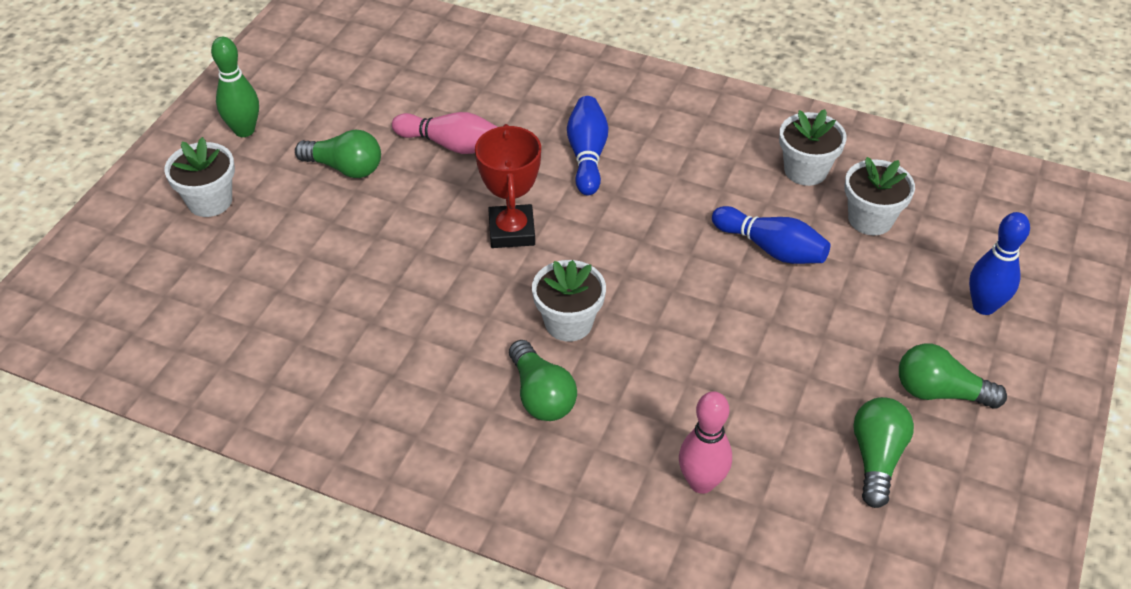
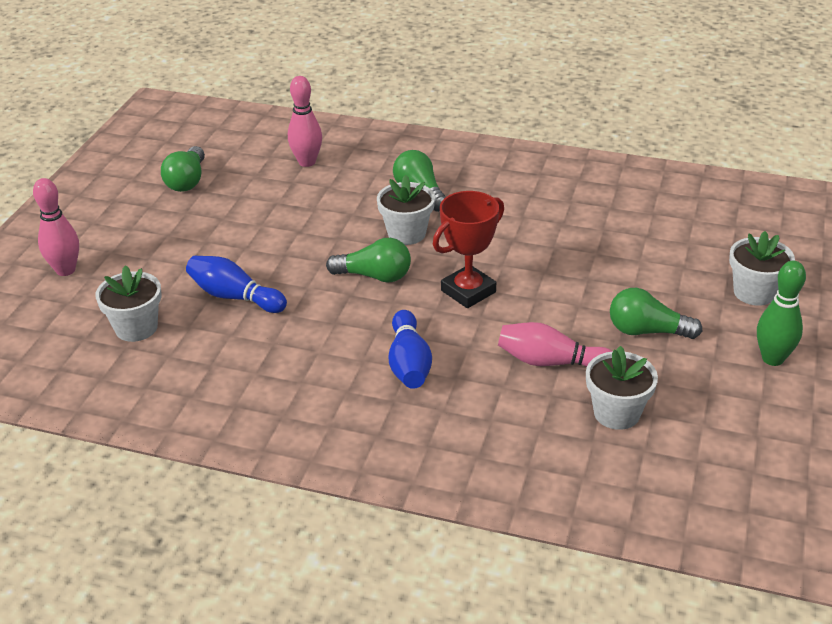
camera: 175 degrees right, 10 degrees down
red trophy [475,124,541,248] -> red trophy turned 60 degrees clockwise [433,191,504,308]
white flower pot [779,109,847,186] -> white flower pot moved to [586,346,658,430]
green light bulb [899,343,1007,408] -> green light bulb moved to [326,238,411,283]
blue bowling pin [969,212,1030,315] -> pink bowling pin [33,178,79,276]

